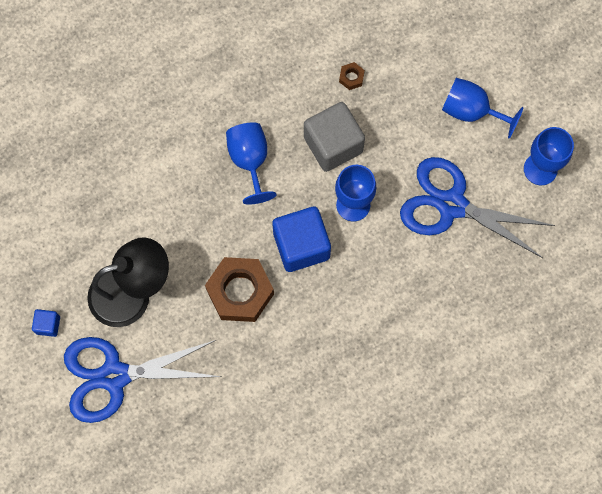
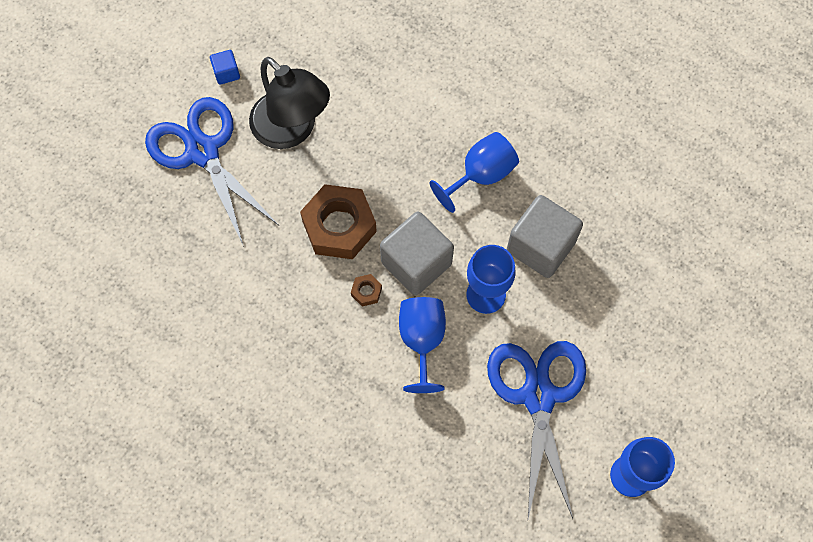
camera: 65 degrees right, 5 degrees down
blue cube [272,206,331,272] -> grey cube [380,212,454,295]
brown nut [339,62,365,90] -> brown nut moved to [351,274,382,307]
blue goblet [442,78,524,139] -> blue goblet moved to [399,297,446,393]

